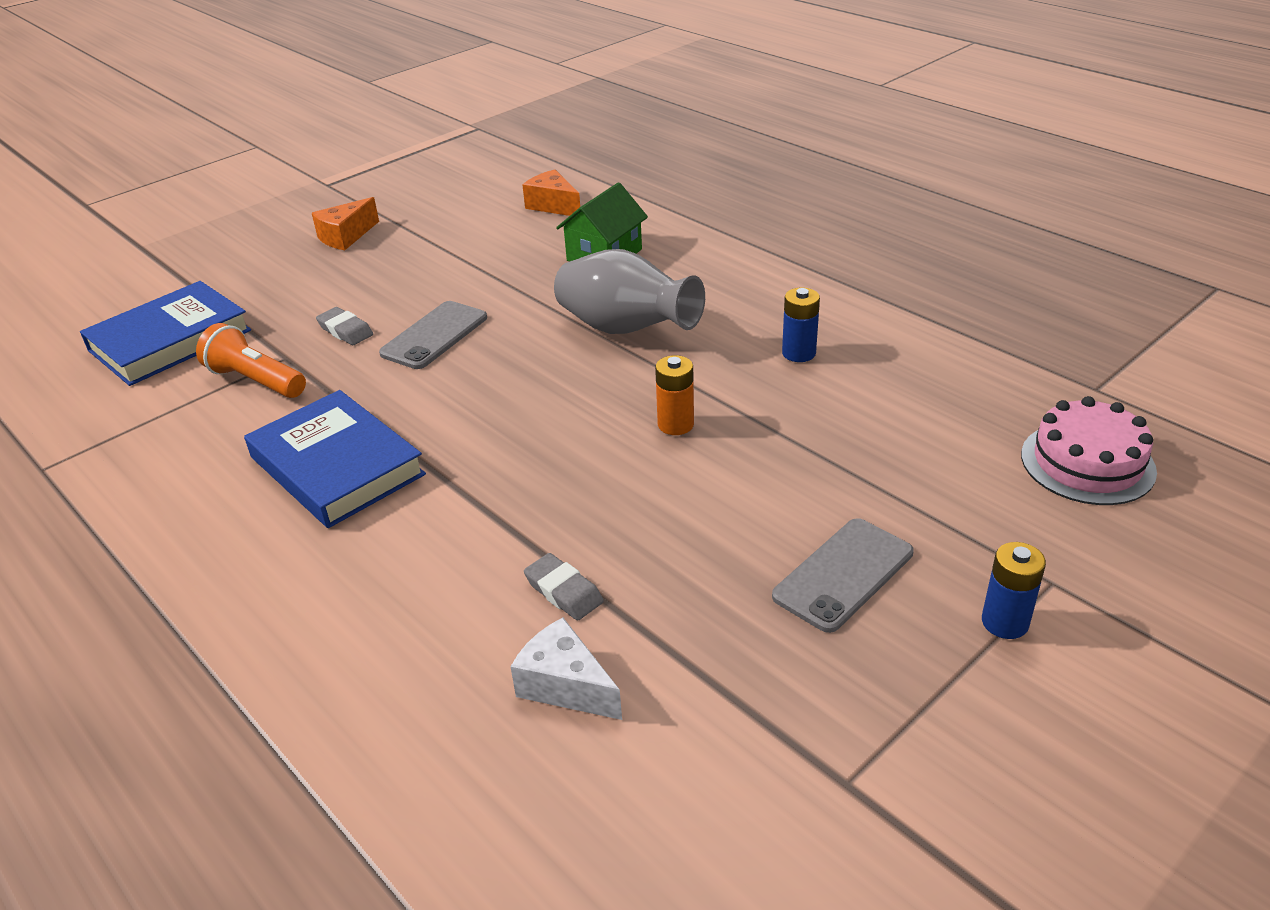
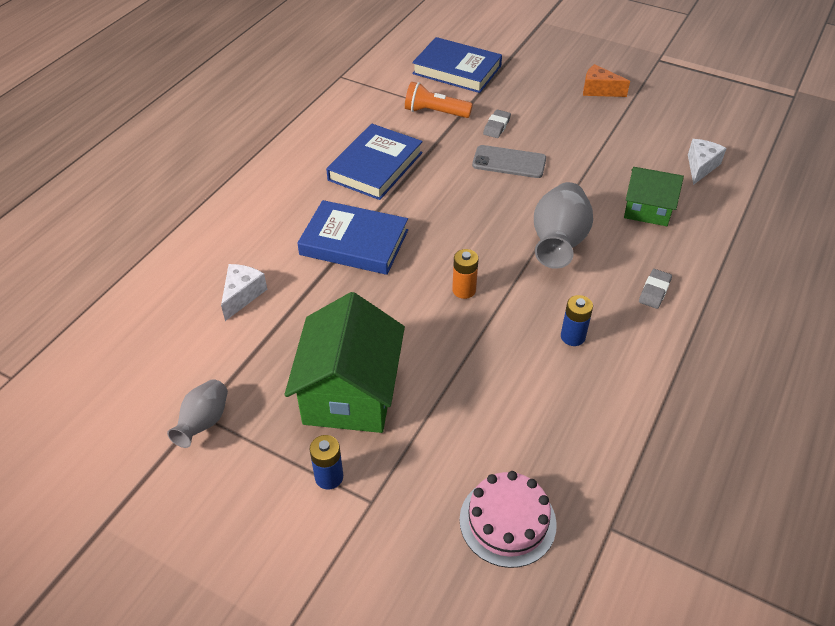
camera: 70 degrees right, 10 degrees up
orange flashlight [196,323,306,398] -> orange flashlight turned 90 degrees counterclockwise [405,82,473,118]
orange cheese [523,169,580,216] -> white cheese [688,139,727,185]
grey eraser [524,553,604,620] -> grey eraser moved to [639,269,672,309]
grey phone [772,518,914,633] -> green house [284,292,405,433]
none -> grey vase [167,379,228,448]
none -> blue book [297,200,408,275]

